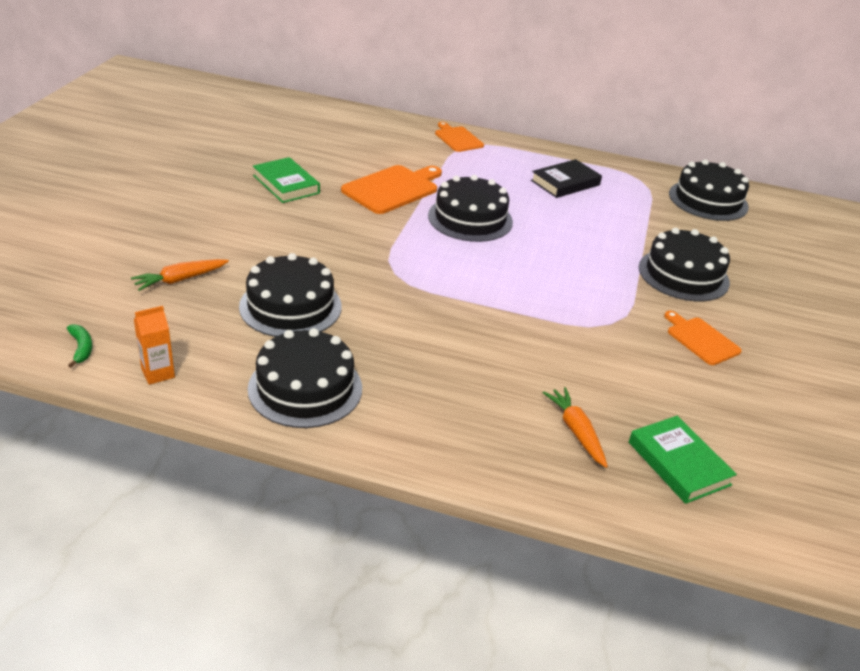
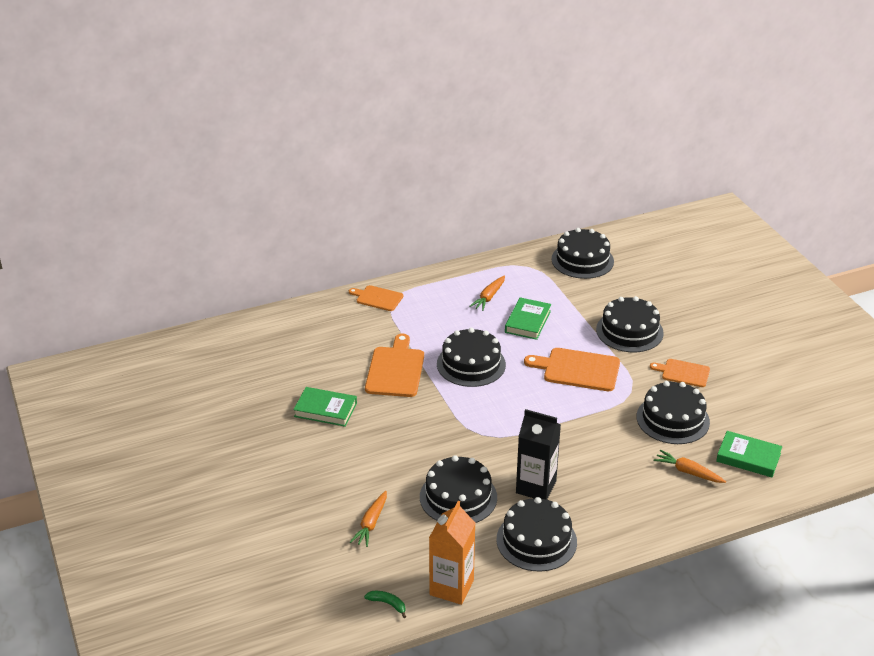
camera: 35 degrees left, 0 degrees up
orange carton [134,306,175,385] -> orange carton [429,501,475,605], size x1.80
black book [531,159,602,198] -> orange carrot [469,275,505,311]
none -> green book [505,297,551,340]
none -> black carton [516,409,561,500]
none -> orange cutting board [524,348,620,391]
none -> black cake [637,381,710,444]

